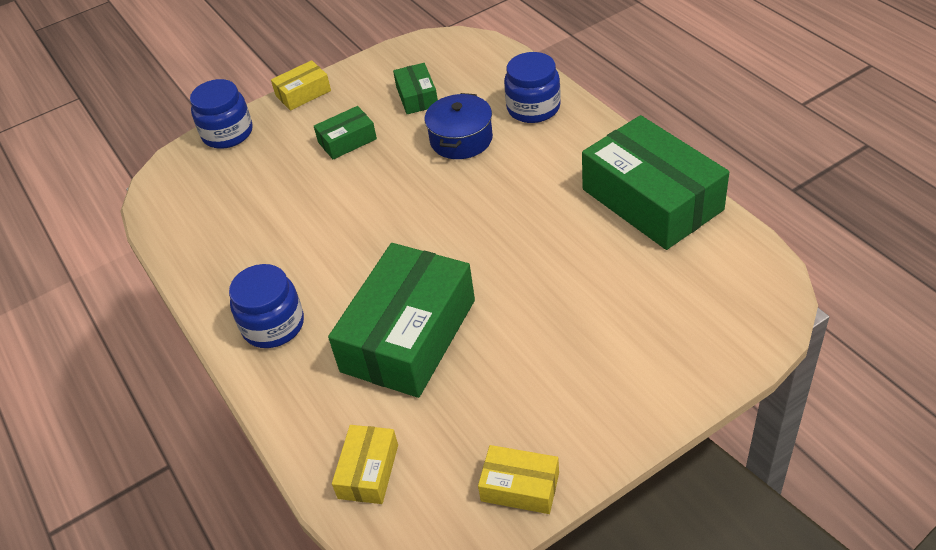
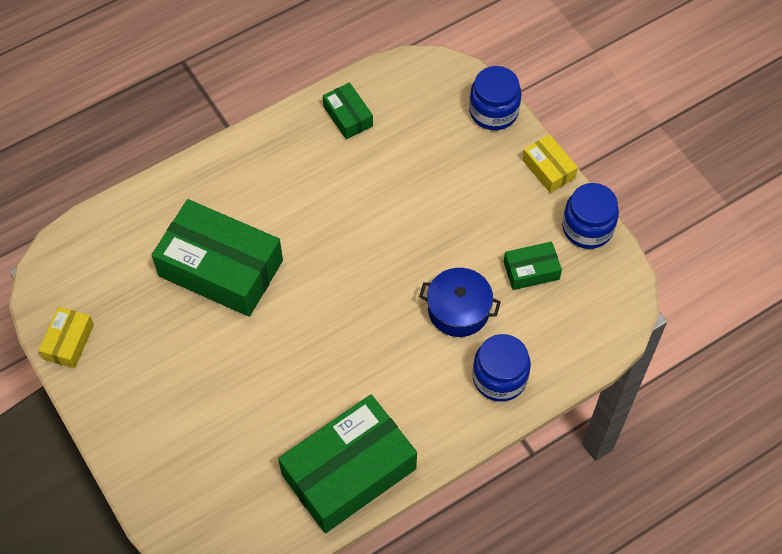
camera: 85 degrees right, 15 degrees up
blue jar [229,264,304,348] -> blue jar moved to [562,183,619,249]
green box [314,106,377,160] -> green box moved to [323,82,373,139]
yellow box [332,425,398,504] -> none

